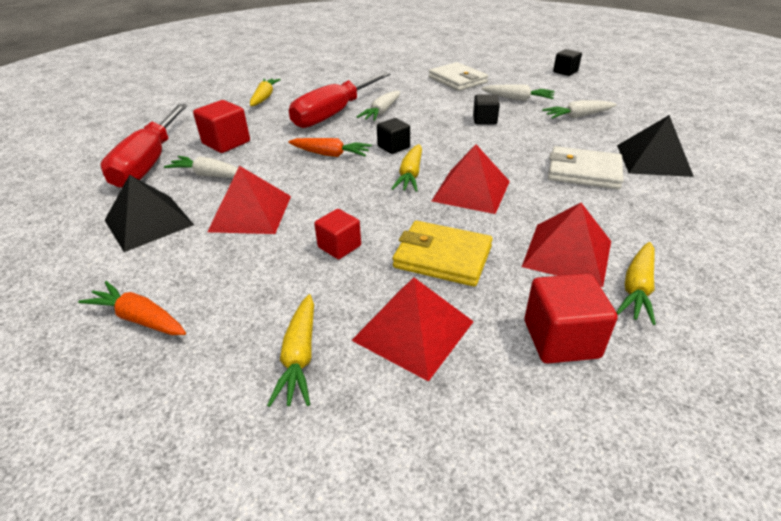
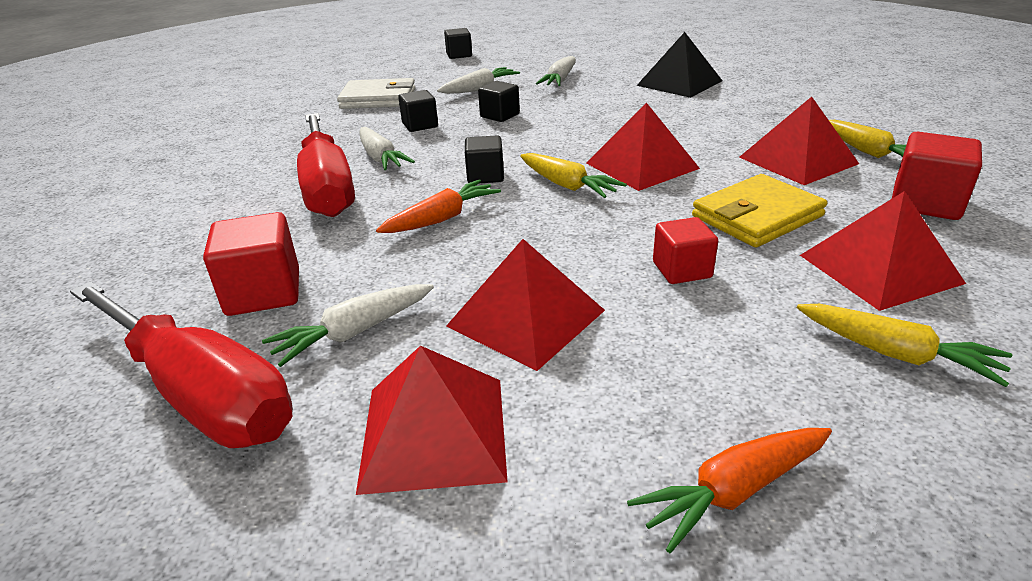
camera: 55 degrees left, 5 degrees down
black pyramid [105,175,194,252] -> red pyramid [356,345,508,495]
yellow carrot [250,78,281,106] -> none
white wallet [548,146,623,190] -> none
none -> black cube [398,90,438,132]

